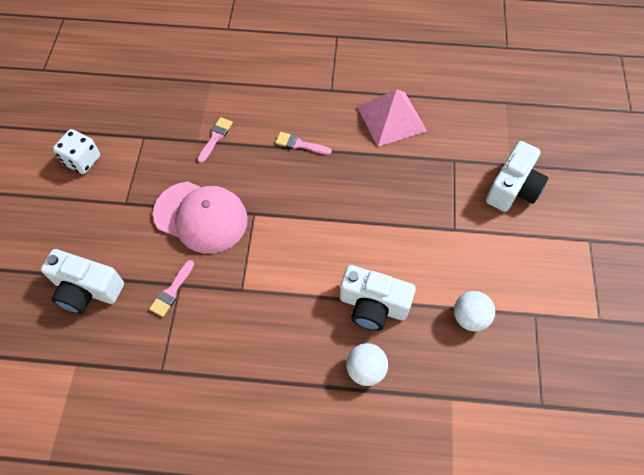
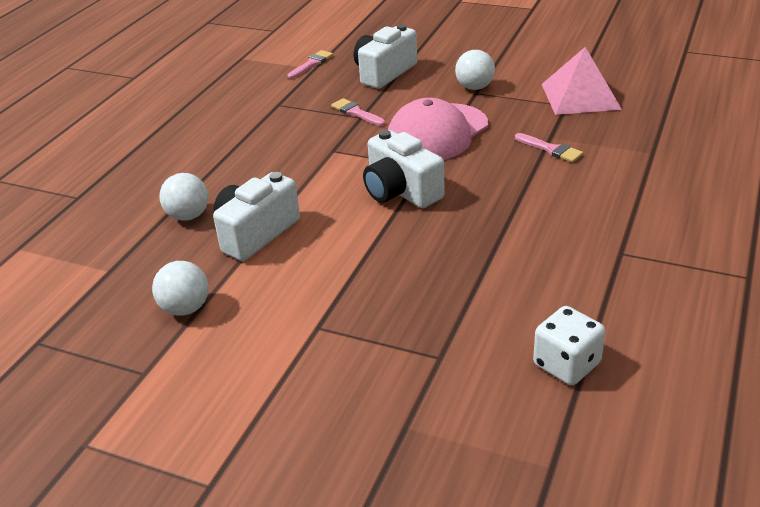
camera: 110 degrees right, 25 degrees down
white dice [53,129,100,174] -> white dice moved to [533,306,605,385]
pink brush [276,132,332,155] -> pink brush moved to [288,50,333,79]
pink pyramid [357,89,427,147] -> pink pyramid moved to [542,47,622,115]
white camera [486,141,549,212] -> white camera moved to [363,130,445,208]
none -> white ball [455,50,495,90]

